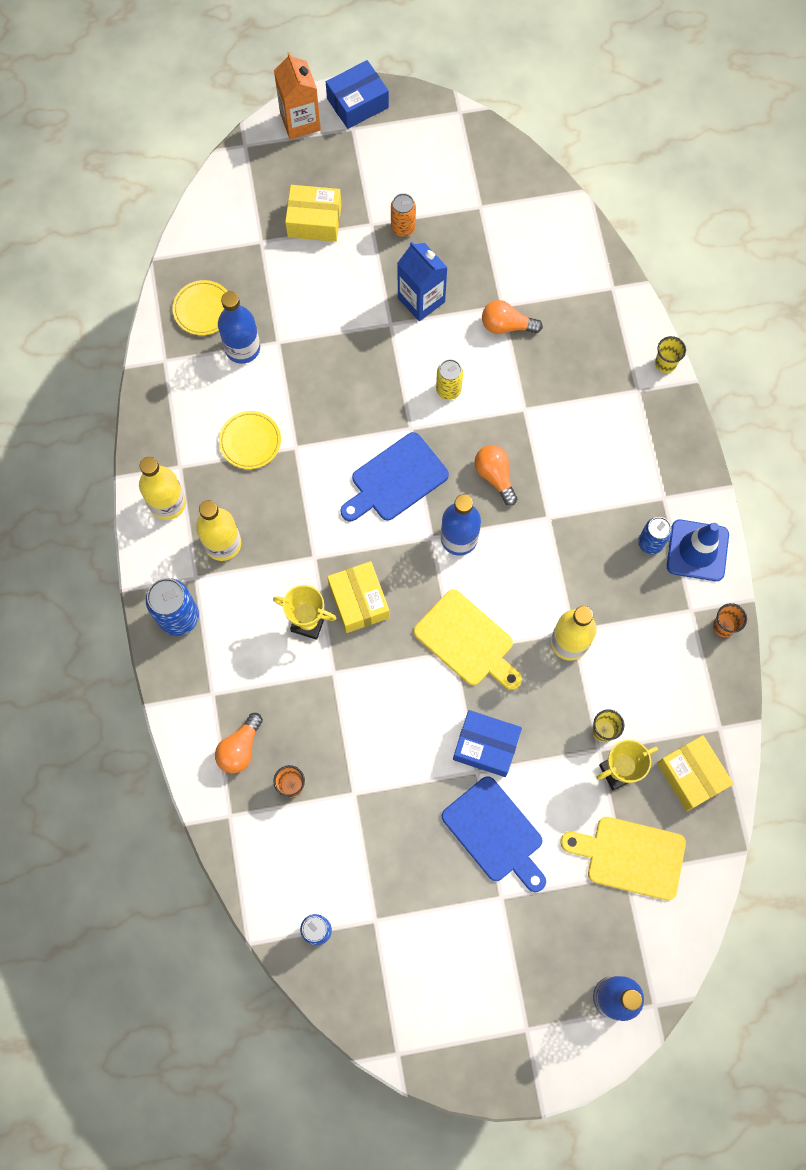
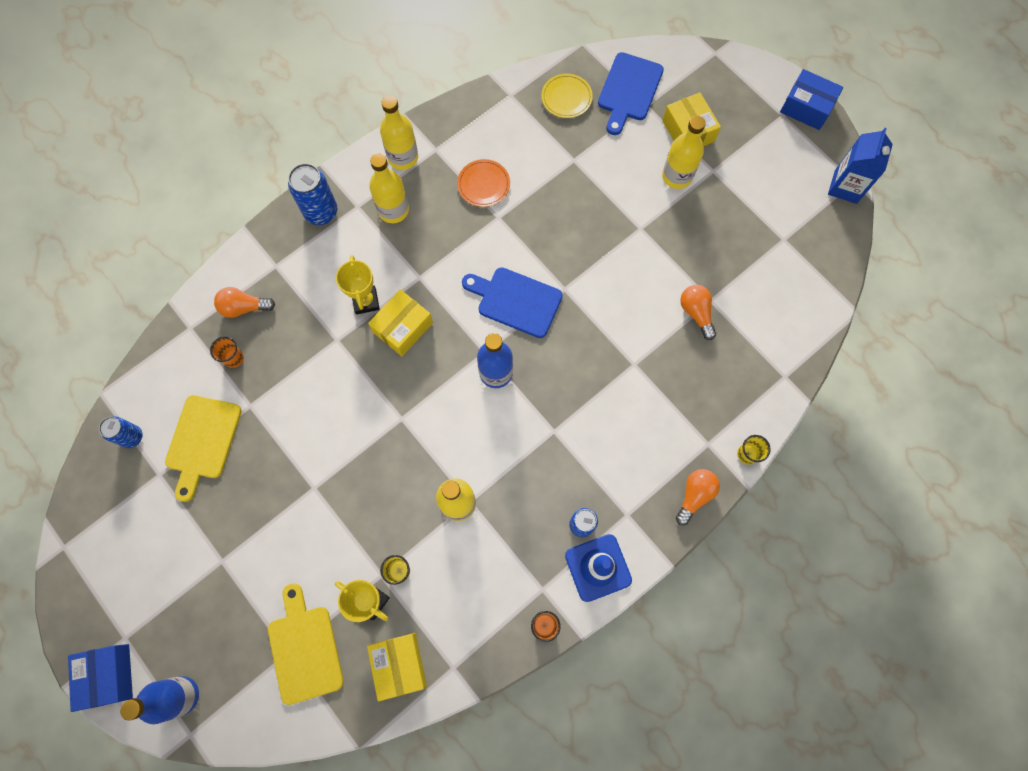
camera: 60 degrees right, 0 degrees up
blue bottle [218,291,260,364] -> none
yellow plate [219,411,281,469] -> orange plate [457,159,510,207]
orange carton [274,52,321,140] -> none
orange can [391,193,416,237] -> none
blue carton [397,242,448,321] -> blue carton moved to [828,128,893,204]
yellow cutting board [414,589,522,690] -> yellow cutting board moved to [165,395,242,502]
yellow can [436,359,463,400] -> none
blue cutting board [442,776,546,892] -> blue cutting board moved to [598,52,664,135]
blue box [453,710,522,777] -> blue box moved to [68,644,133,712]
orange light bulb [474,445,517,506] -> orange light bulb moved to [676,469,720,525]
yellow box [657,735,734,811] -> yellow box turned 45 degrees counterclockwise [367,633,427,701]
none -> yellow bottle [662,116,706,189]

